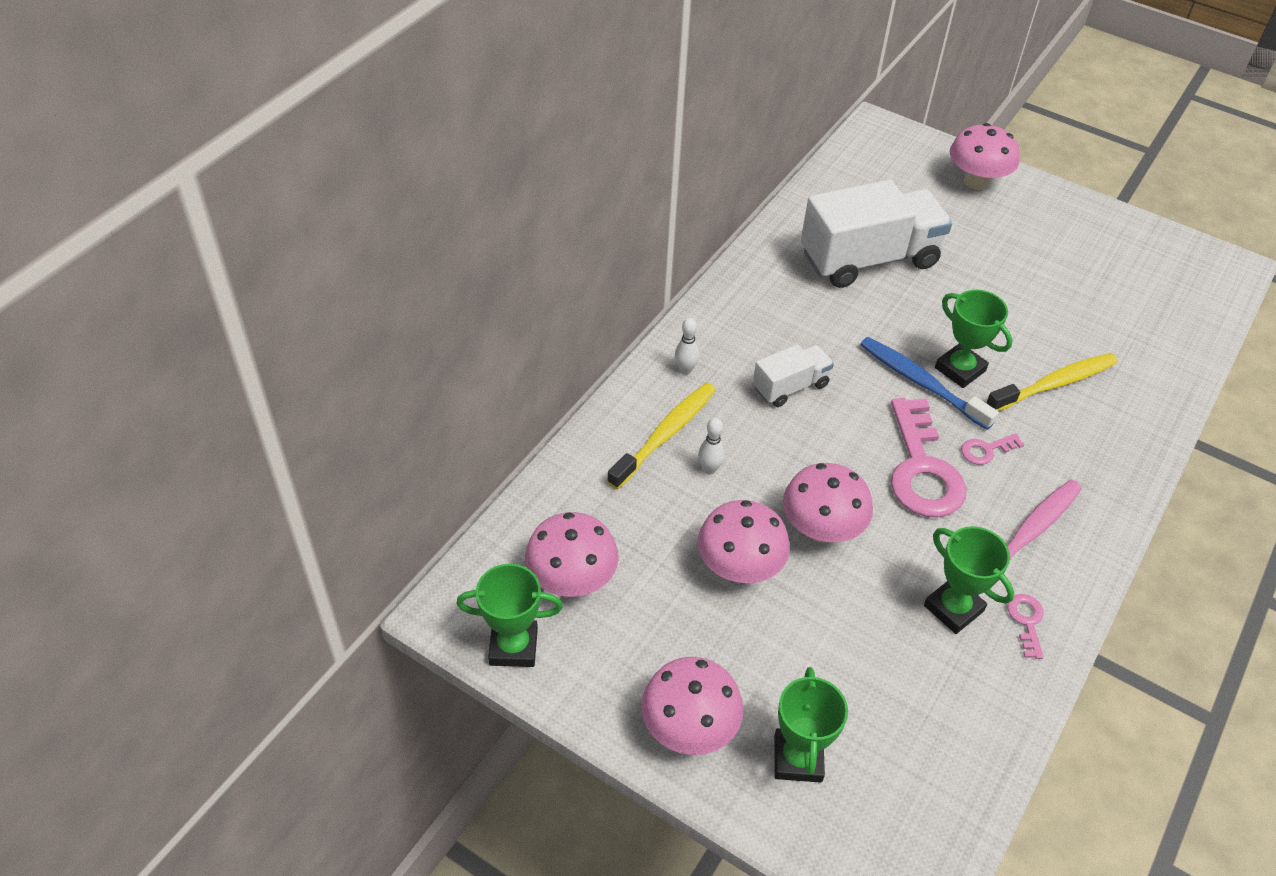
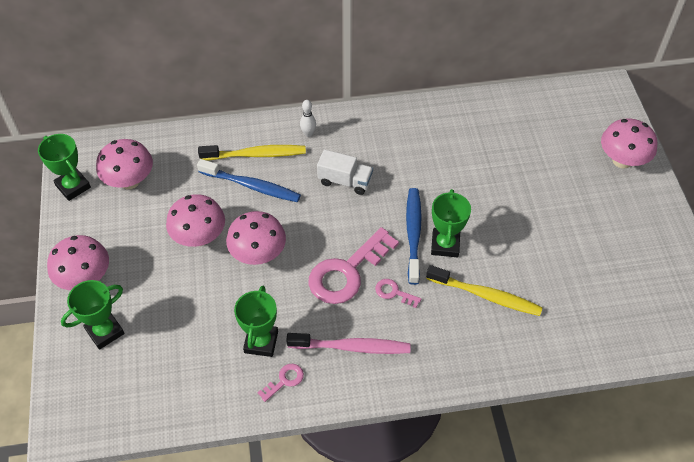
camera: 50 degrees right, 5 degrees up
white bowling pin [698,418,725,475] -> blue toothbrush [197,159,301,202]
white truck [801,180,952,288] -> none

